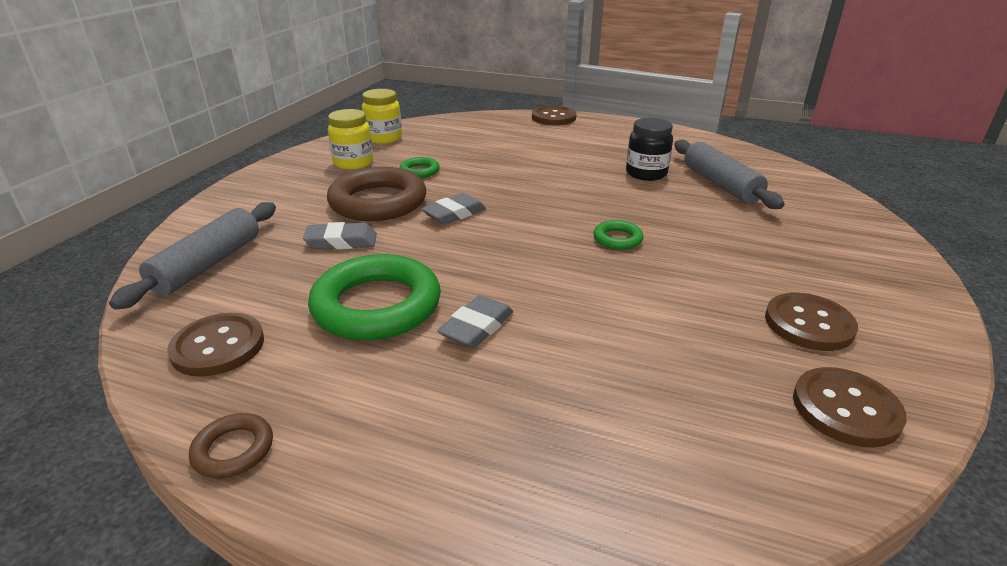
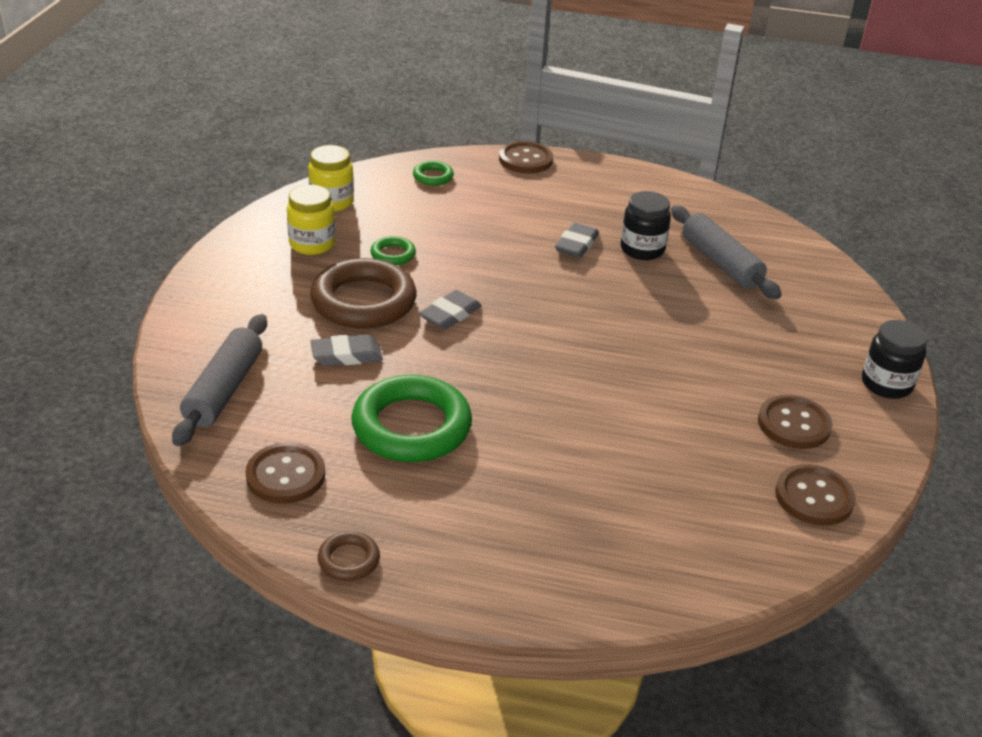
camera: 10 degrees left, 5 degrees up
grey eraser [437,295,513,348] -> grey eraser moved to [555,223,599,258]
green ring [594,220,644,250] -> green ring moved to [413,161,454,186]
none -> black jar [862,320,928,399]

